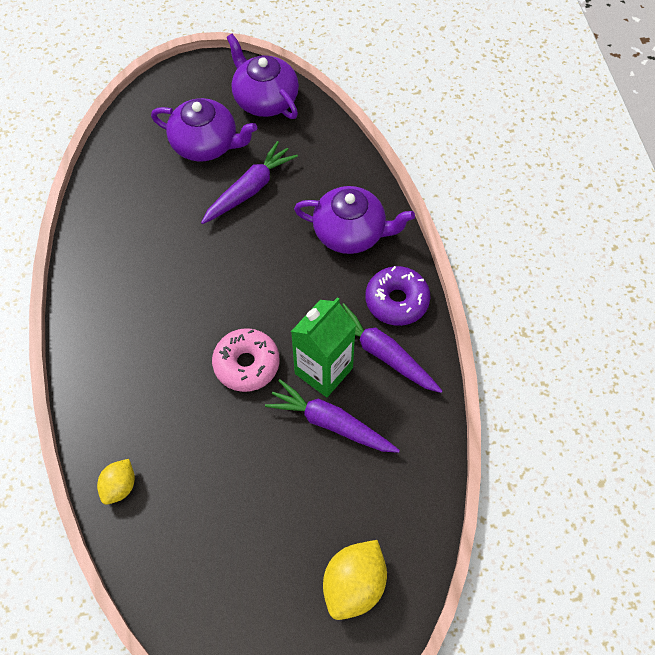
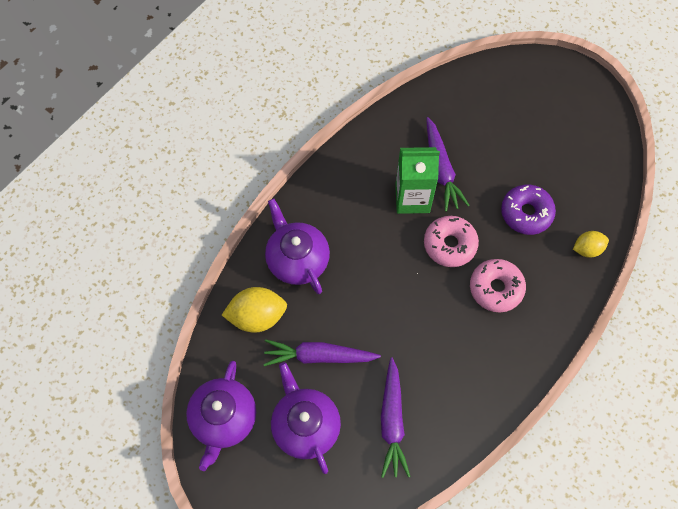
camera: 130 degrees left, 5 degrees up
yellow lemon [323,540,387,620] -> yellow lemon moved to [222,287,287,333]
purple carrot [342,303,442,393] -> purple carrot moved to [381,358,411,478]
purple donut [366,266,430,326] -> purple donut moved to [501,185,556,235]
none -> pink donut [470,259,526,312]

